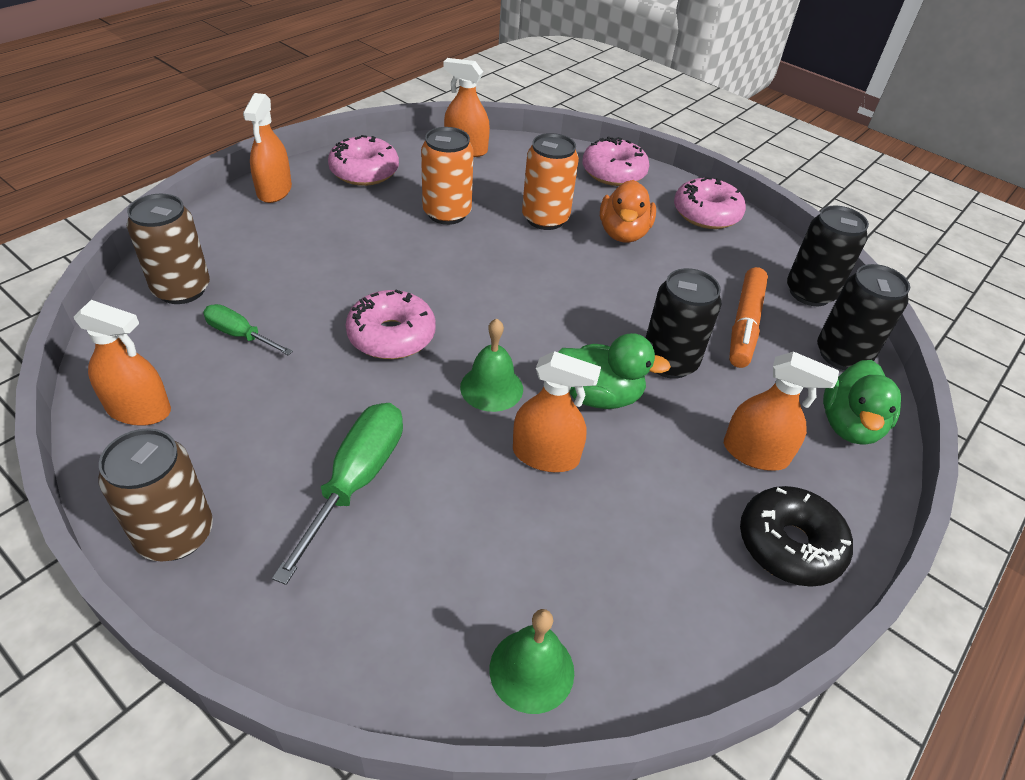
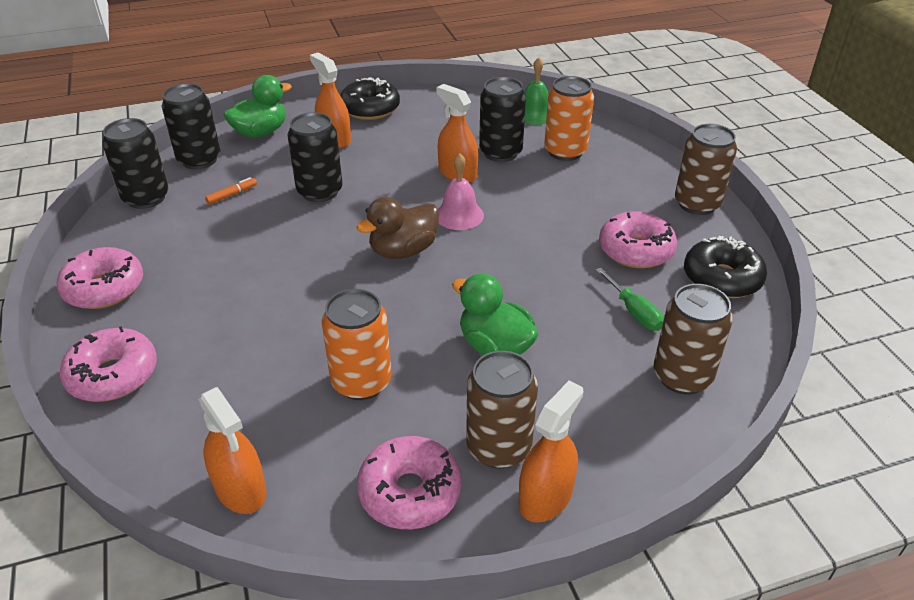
camera: 145 degrees left, 5 degrees down
orange spray bottle [74,300,171,426] -> black donut [684,236,767,298]
green screwdriver [272,403,403,585] -> none
pink donut [346,290,436,359] -> pink donut moved to [599,211,677,268]
green bell [460,318,523,412] -> pink bell [437,153,484,230]
orange can [522,133,579,230] -> orange can moved to [544,76,594,161]
green duck [558,333,671,409] -> green duck moved to [452,273,539,355]
orange duck [600,180,656,243] -> none
orange marker [729,267,768,368] -> orange marker [205,177,257,205], size x0.46
none -> brown duck [357,197,439,259]
none -> brown can [466,351,538,469]
none -> black can [479,77,526,162]

